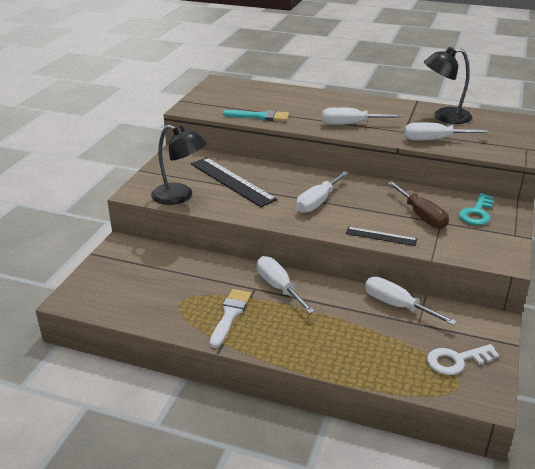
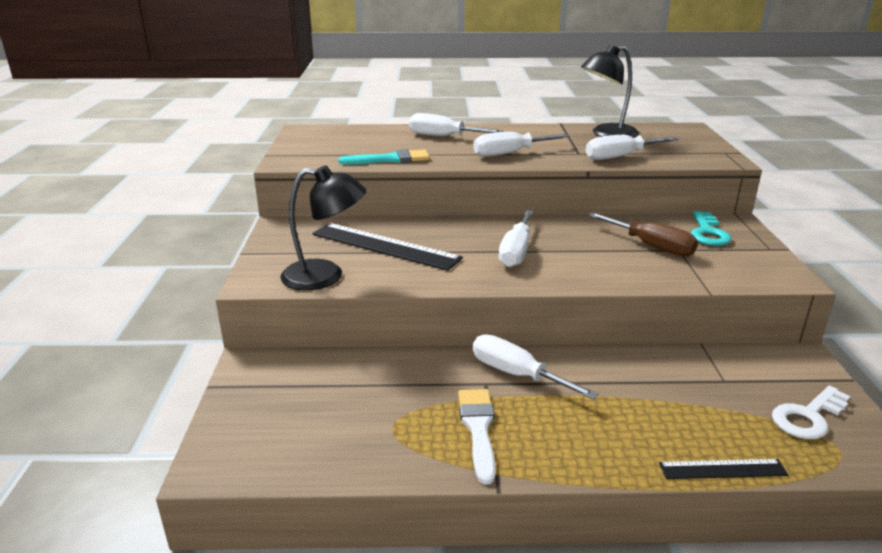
camera: 20 degrees left, 5 degrees down
black ruler [345,227,417,246] -> black ruler moved to [659,459,788,479]
white screwdriver [365,277,457,326] -> white screwdriver moved to [409,113,503,136]

